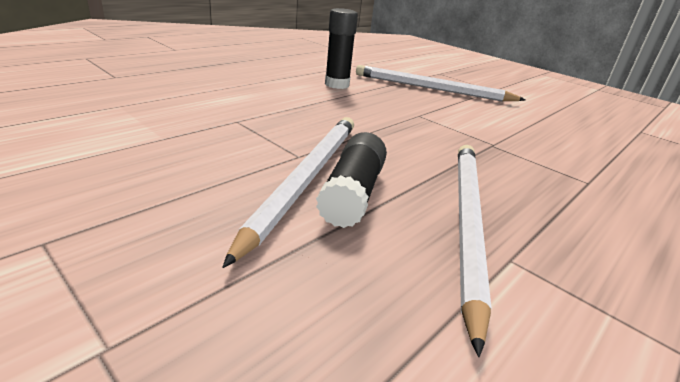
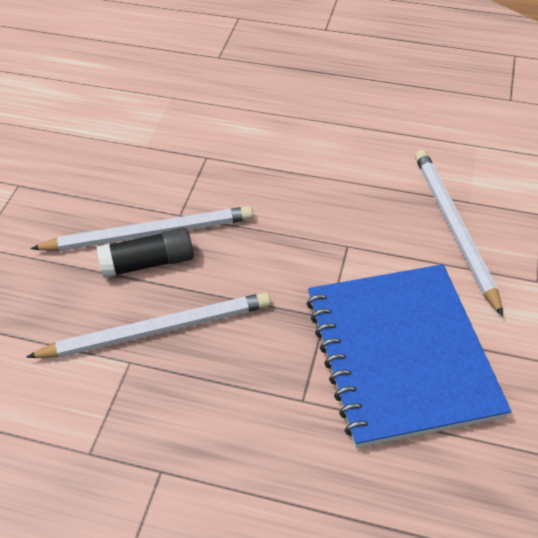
camera: 65 degrees right, 20 degrees up
black glue stick [325,8,358,89] -> none
none -> blue notebook [306,264,511,448]

